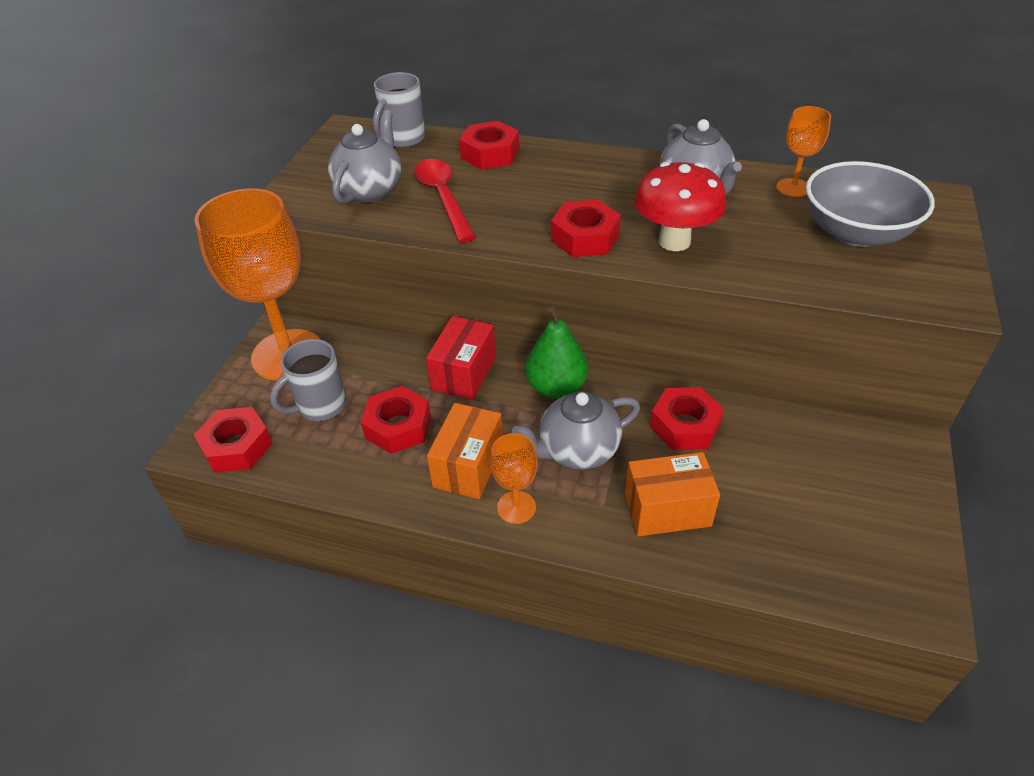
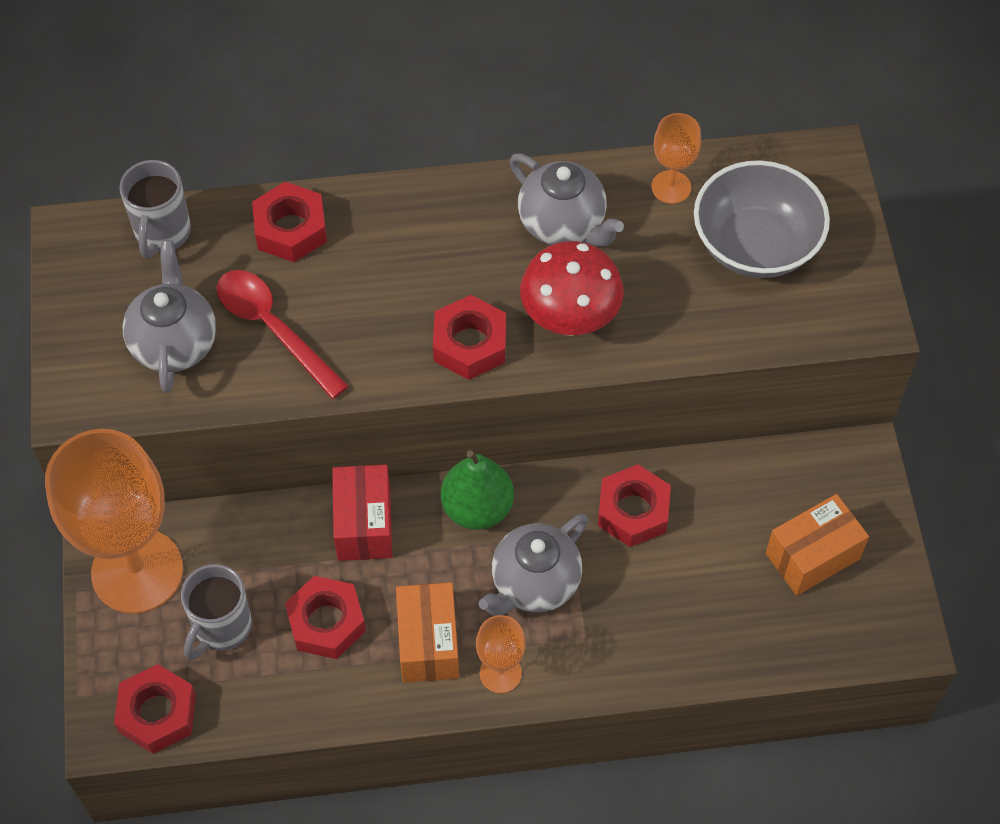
camera: 25 degrees left, 15 degrees up
orange box [625,452,720,536] -> orange box moved to [766,494,869,596]

